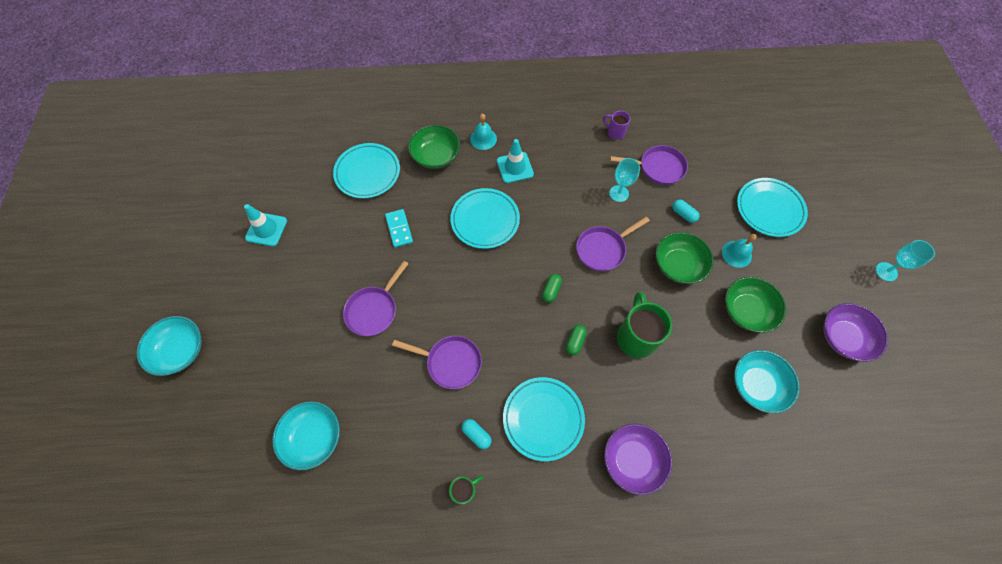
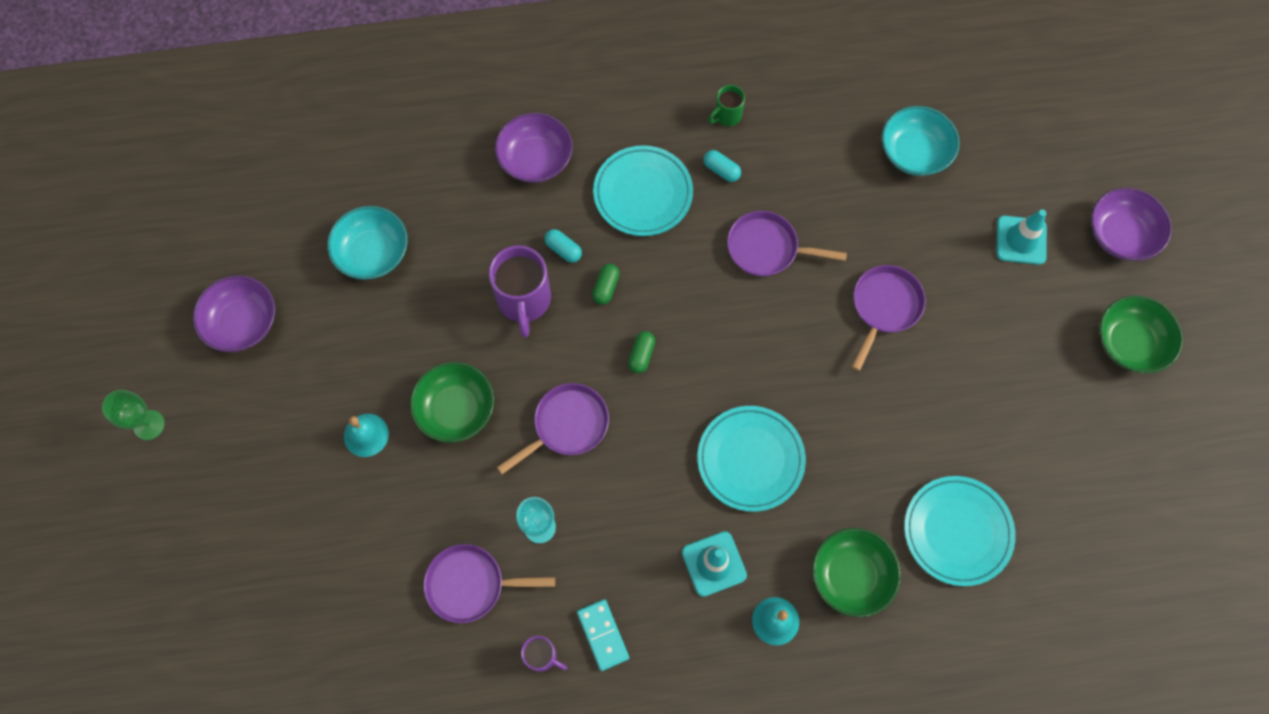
camera: 175 degrees right, 5 degrees up
turquoise bowl [137,316,202,376] -> purple bowl [1091,188,1172,261]
turquoise traffic cone [244,204,287,246] -> turquoise traffic cone moved to [996,209,1047,265]
turquoise domino [385,209,413,248] -> turquoise domino moved to [577,599,629,671]
green mug [617,292,672,358] -> purple mug [489,245,551,337]
turquoise capsule [672,200,700,223] -> turquoise capsule moved to [544,229,582,263]
green bowl [725,277,786,333] -> green bowl moved to [1099,296,1183,373]
turquoise plate [737,178,808,237] -> none
turquoise goblet [876,240,935,282] -> green goblet [102,390,165,440]

